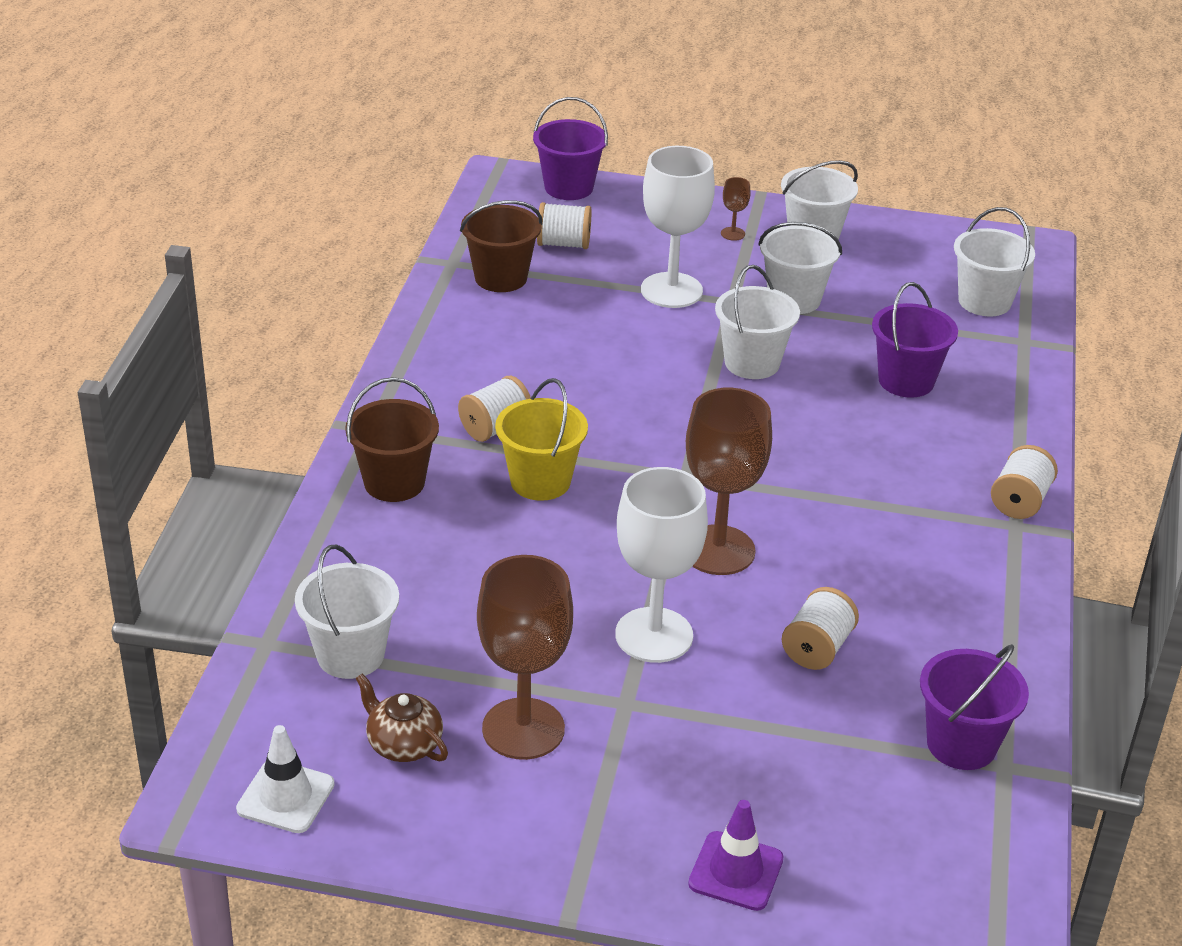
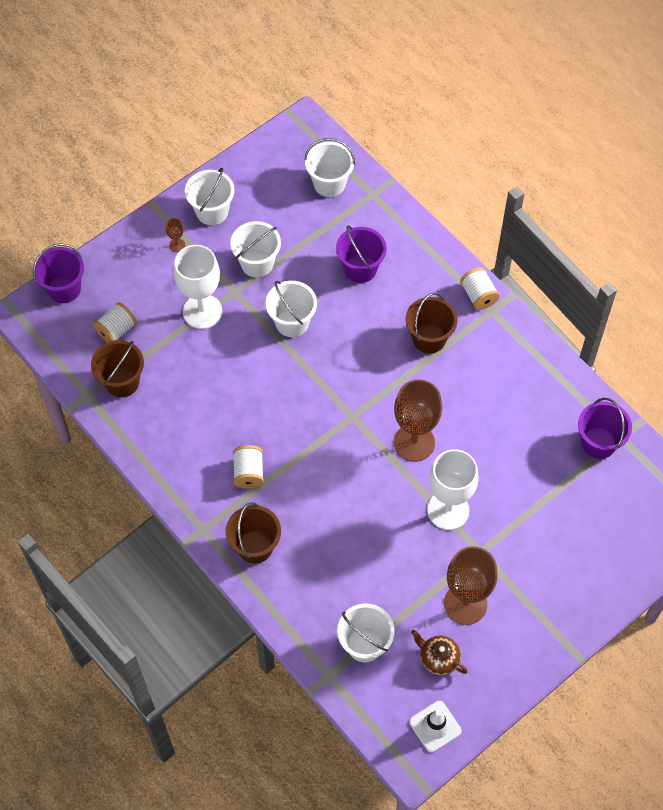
camera: 50 degrees left, 25 degrees up
brown teapot [355,673,448,762] -> brown teapot turned 45 degrees clockwise [411,630,468,676]
yellow bucket [495,378,588,501] -> none
purple traffic cone [688,800,784,911] -> none
white spool [782,587,859,670] -> none
none -> brown bucket [406,292,457,354]

